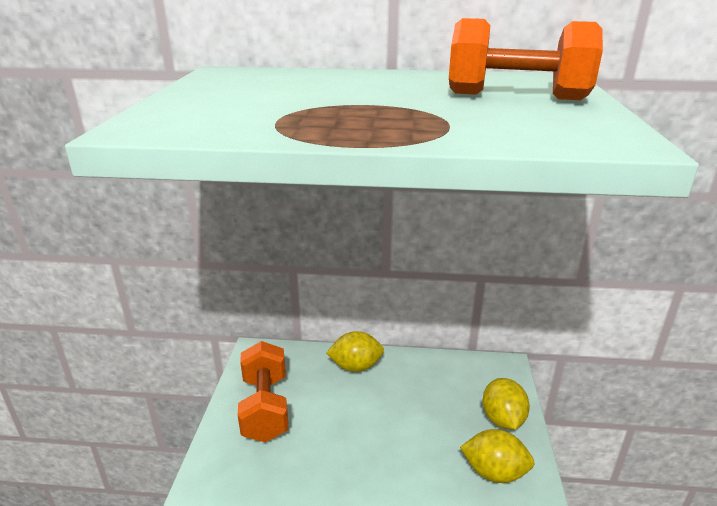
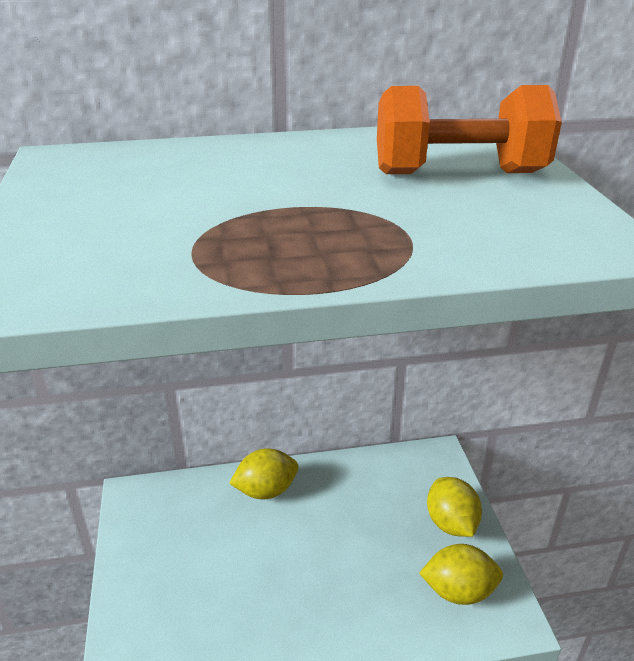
camera: 15 degrees left, 5 degrees up
orange dumbbell [238,341,289,443] -> none

